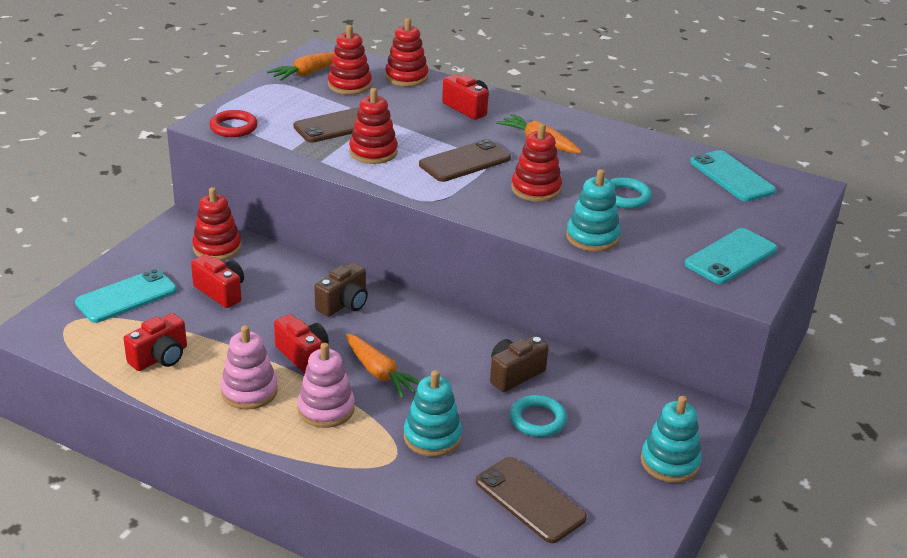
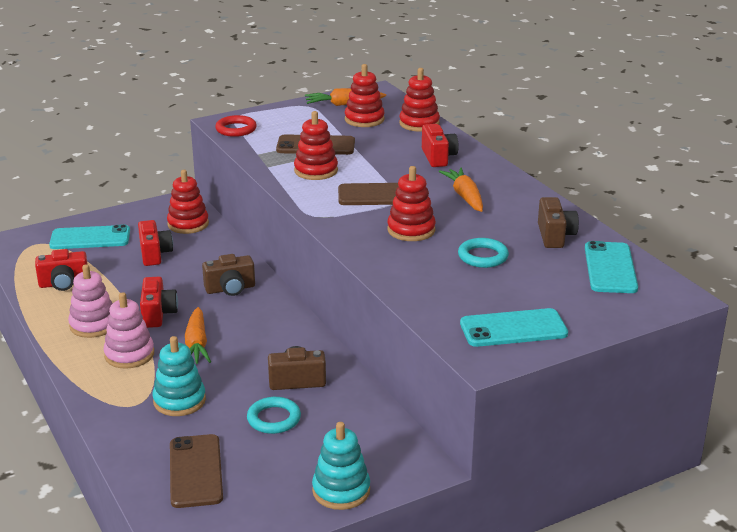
camera: 35 degrees right, 5 degrees down
turquoise stacking toy [566,169,620,252] -> none
none -> brown camera [538,197,579,248]

